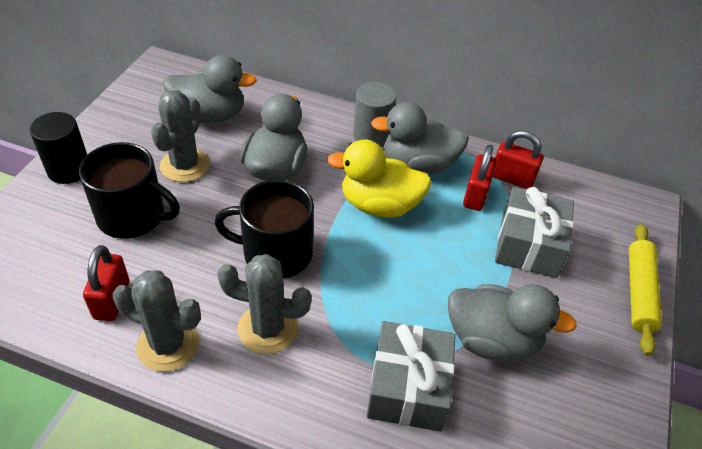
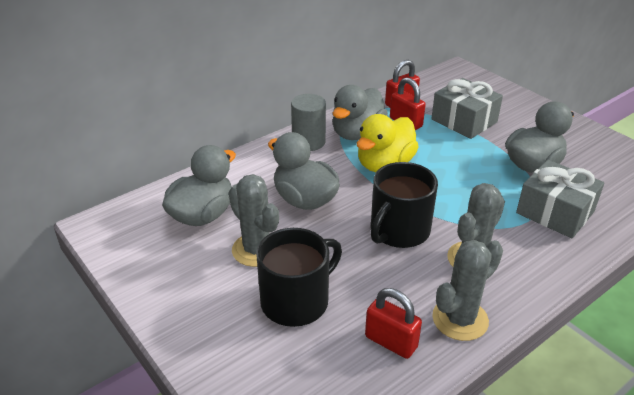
camera: 55 degrees left, 10 degrees down
black cylinder [30,112,87,184] -> none
yellow rolling pin [629,224,662,356] -> none

